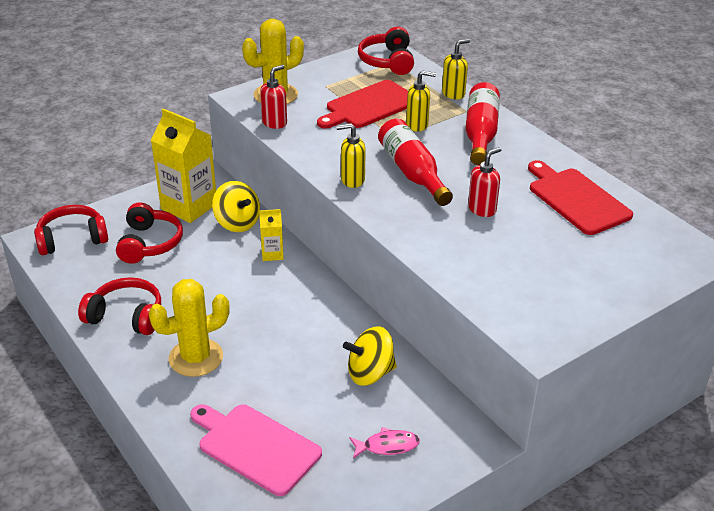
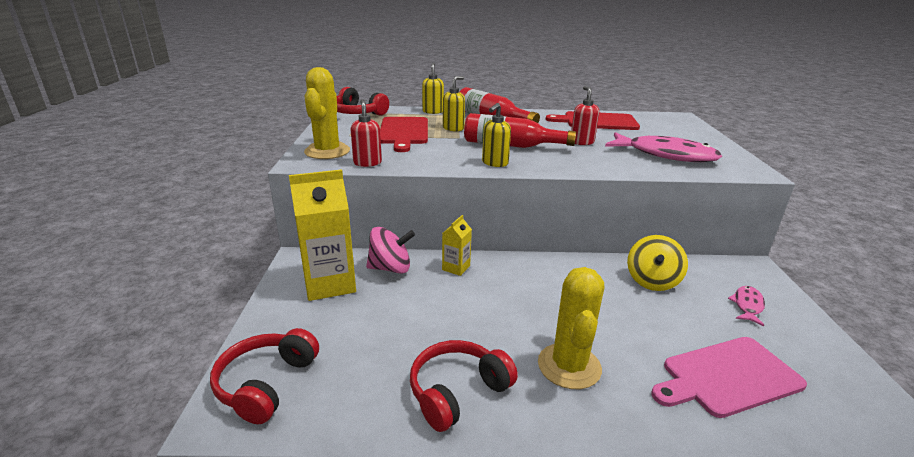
camera: 55 degrees left, 10 degrees down
red headphones [116,202,183,264] -> none
yellow spinning top [212,181,260,232] -> pink spinning top [366,227,415,274]
none -> pink fish [605,132,722,162]

